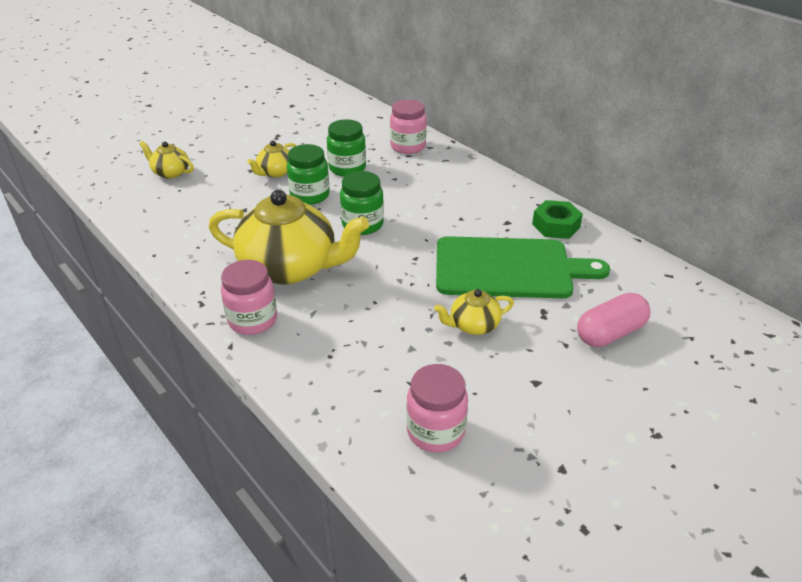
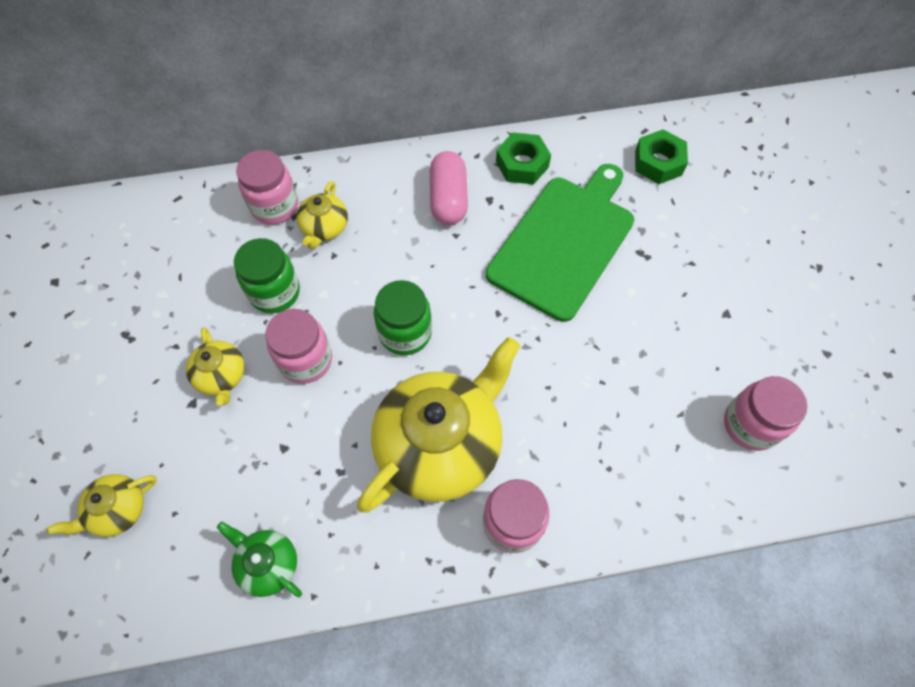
camera: 60 degrees left, 25 degrees up
green jar [287,144,330,205] -> pink jar [266,309,332,384]
yellow teapot [434,289,514,335] -> yellow teapot moved to [296,181,348,249]
pink capsule [577,293,651,347] -> pink capsule moved to [430,151,468,225]
none -> green teapot [217,522,302,598]
none -> green nut [635,129,688,184]

